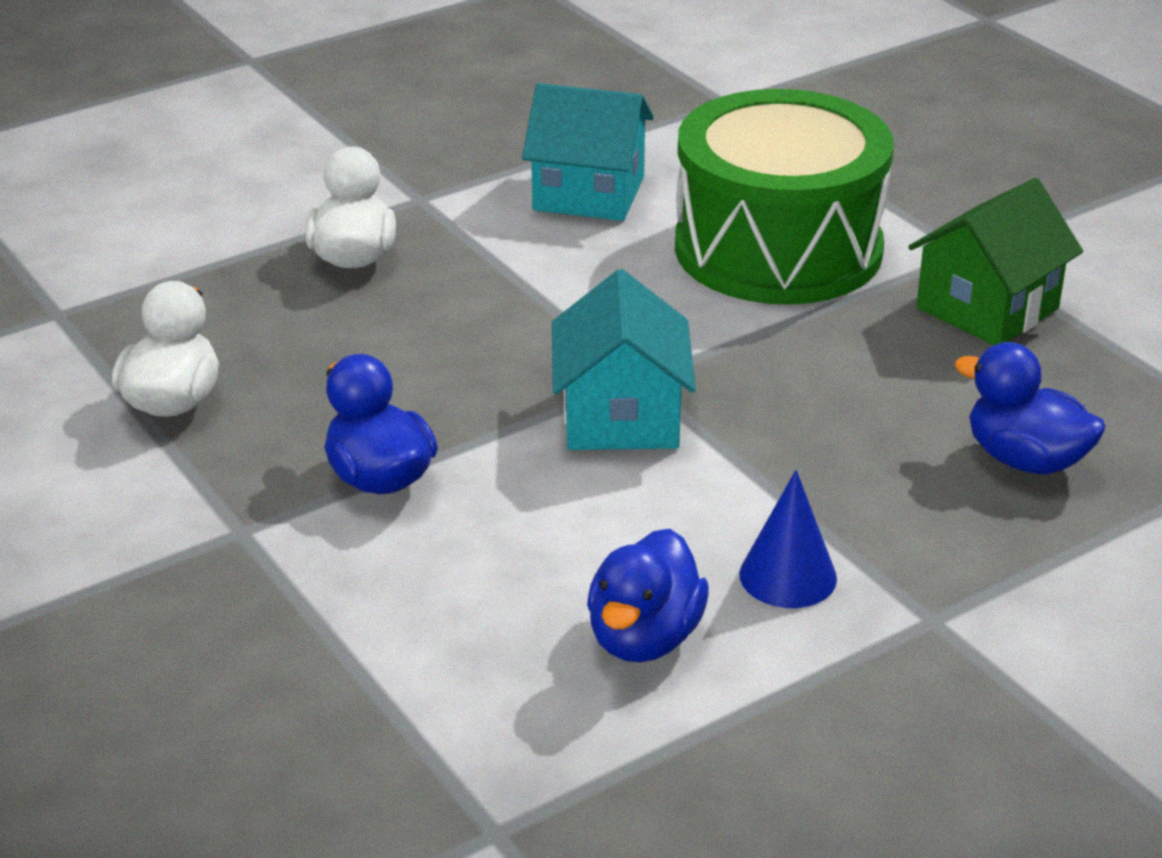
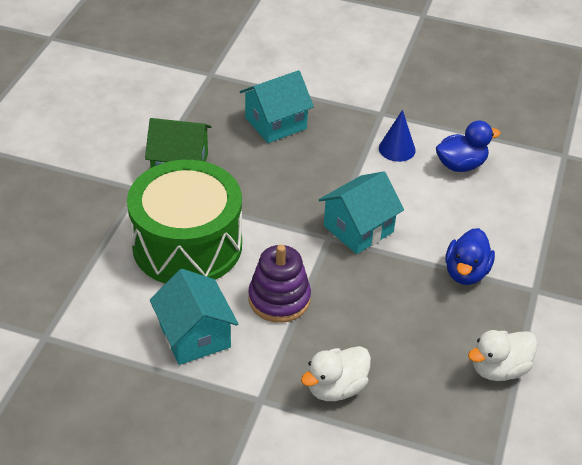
camera: 130 degrees left, 10 degrees up
blue duck [954,342,1106,474] -> turquoise house [240,70,314,143]
none -> purple stacking toy [248,245,311,323]

